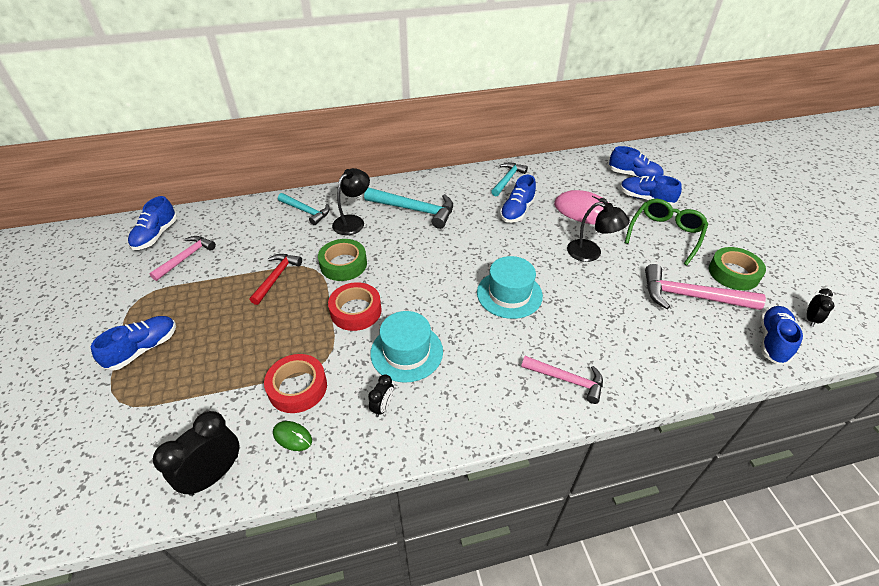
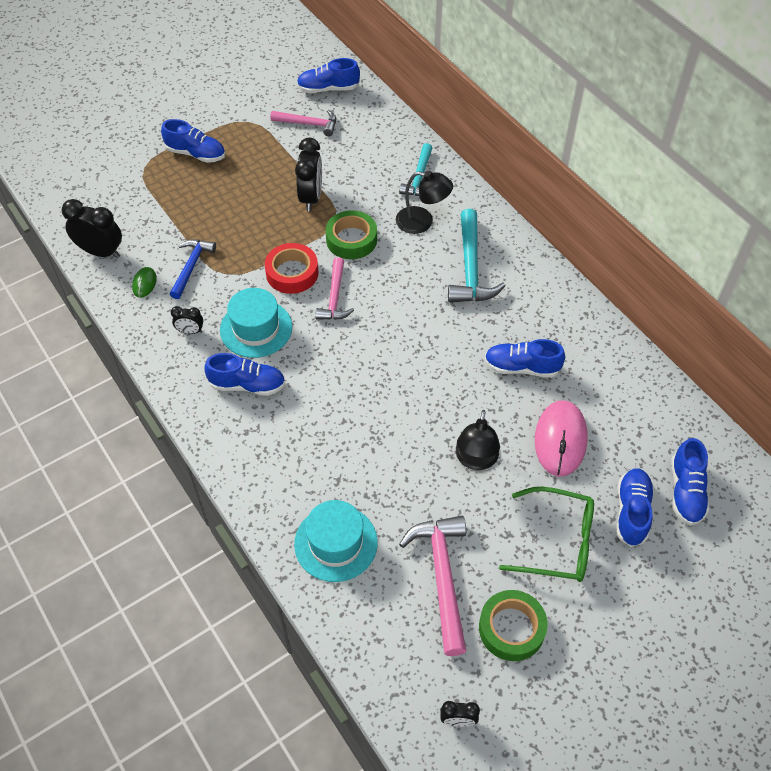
camera: 70 degrees right, 10 degrees up
red hammer [250,254,302,305] -> black clock [295,138,322,212]
red tape [264,354,327,413] -> blue hammer [170,239,216,299]
turquoise hat [477,256,543,319] -> turquoise hat moved to [294,500,378,582]
turquoise hammer [491,163,528,196] -> none
pink hammer [521,356,603,404] -> pink hammer moved to [315,257,354,320]
blue shoe [760,306,803,364] -> blue shoe moved to [204,353,285,396]

